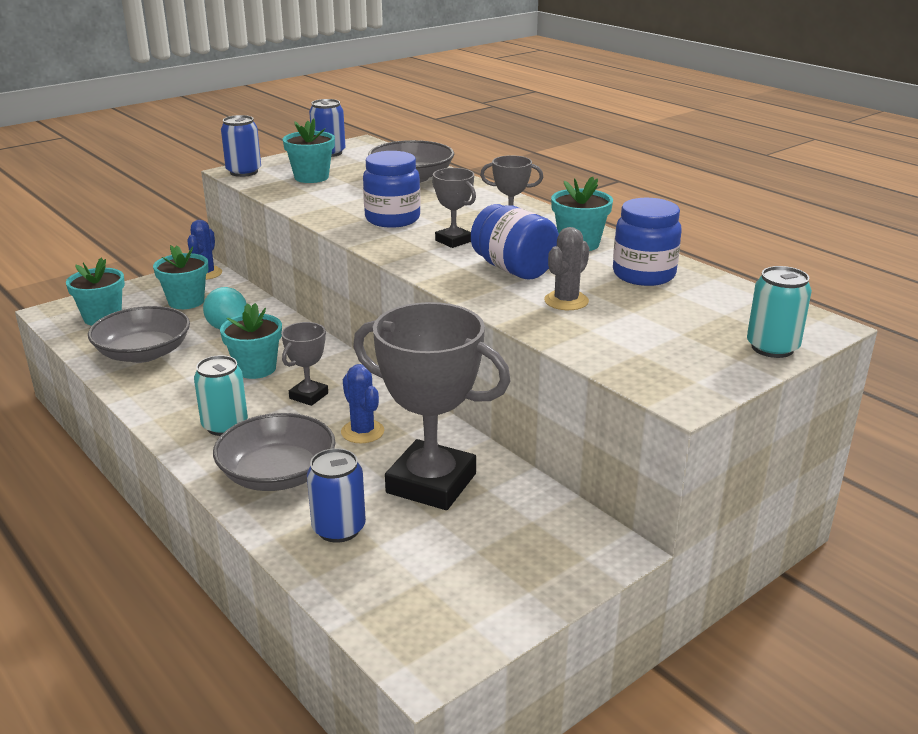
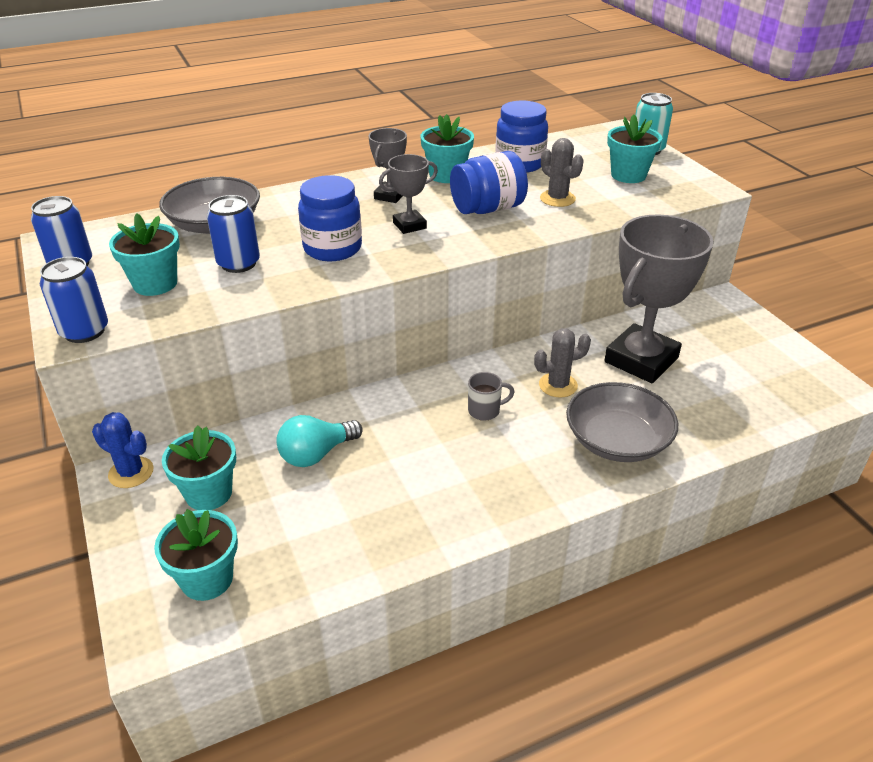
camera: 75 degrees left, 10 degrees up
grey bowl [88,306,190,363] -> none
turquoise can [194,355,248,436] -> none
turquoise flower pot [220,303,282,379] -> turquoise flower pot moved to [607,115,662,183]
grey trophy [281,322,328,406] -> grey mug [468,372,515,421]
blue can [307,448,366,543] -> blue can moved to [207,195,260,273]
blue cactus [341,364,384,443] -> grey cactus [534,328,591,398]

